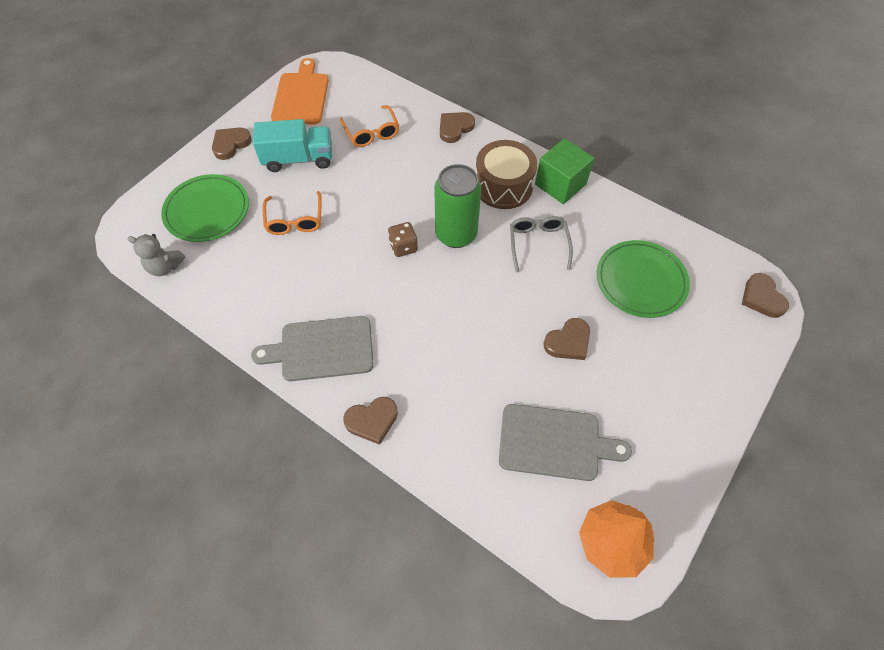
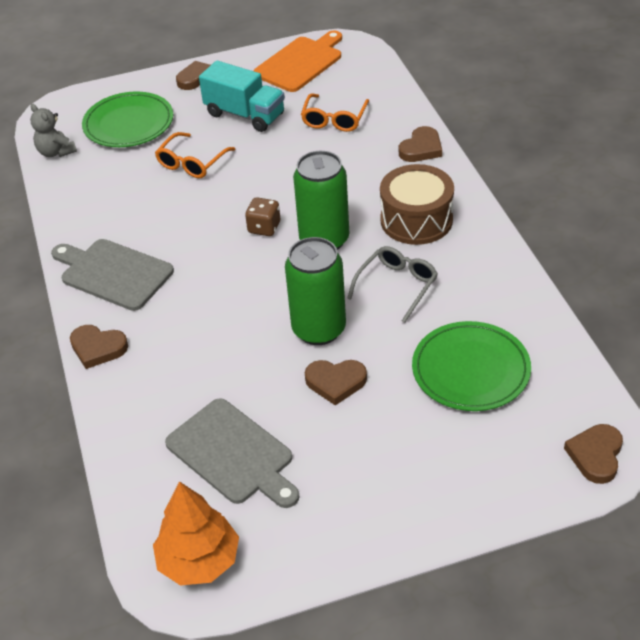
camera: 40 degrees right, 15 degrees down
brown heart [440,112,475,143] -> brown heart turned 135 degrees clockwise [399,126,442,162]
green cube [535,138,594,204] -> none
none -> green can [285,237,346,345]

